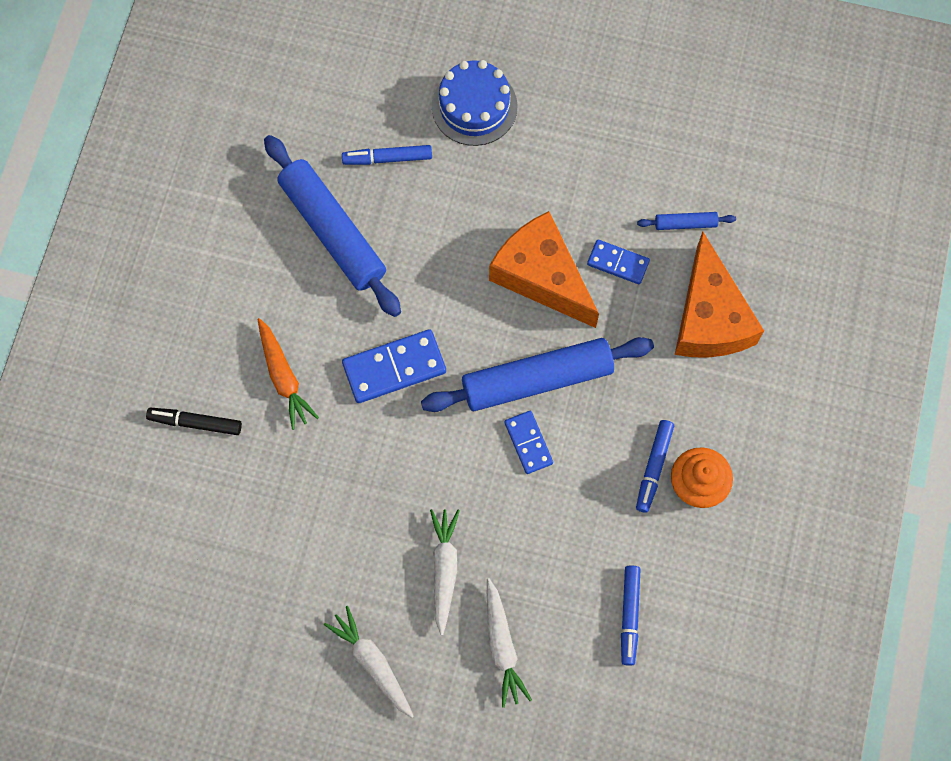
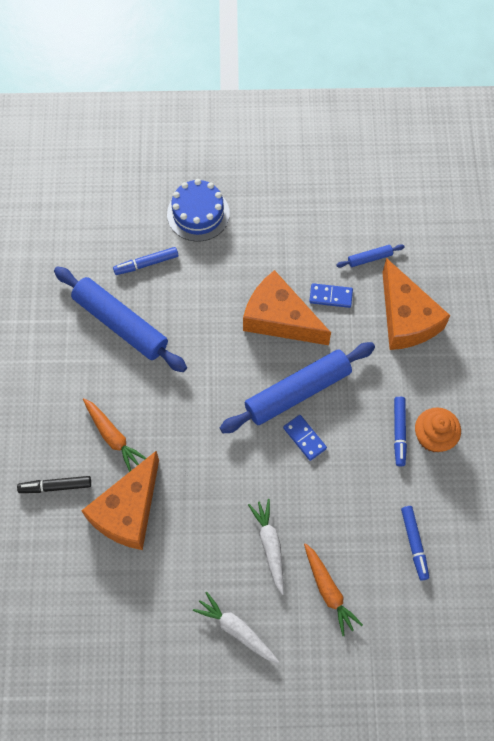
camera: 15 degrees left, 5 degrees down
blue domino [342,329,446,403] -> none
white carrot [487,578,532,708] -> orange carrot [304,543,363,636]
none -> orange cheese [81,451,159,550]

